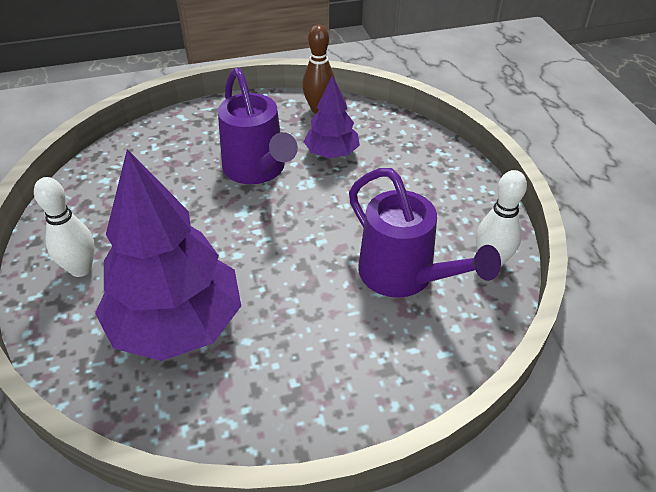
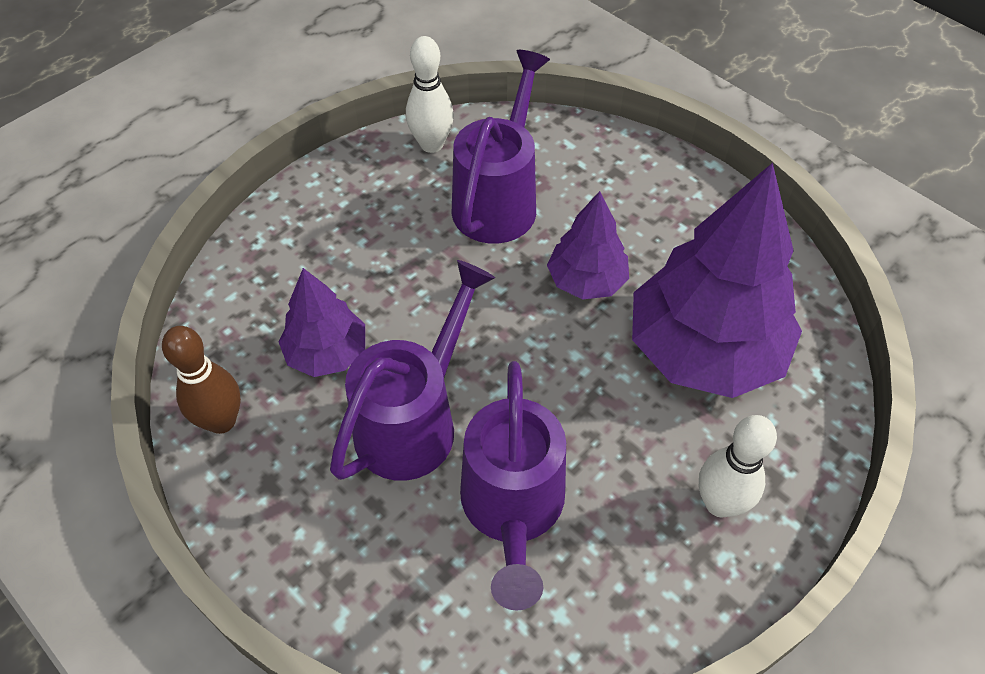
camera: 120 degrees left, 10 degrees up
none -> purple watering can [460,361,566,611]
none -> purple tree [547,191,629,300]

